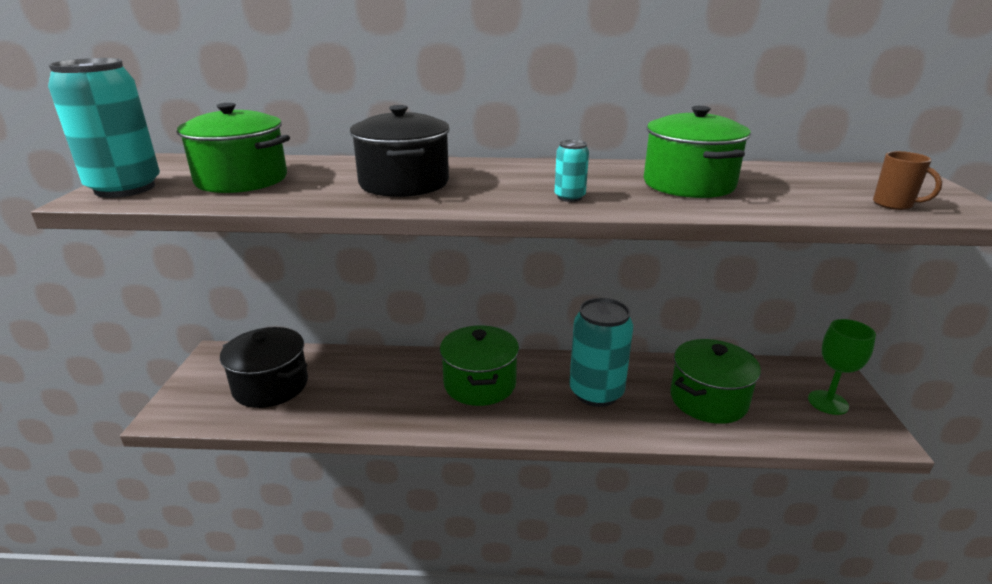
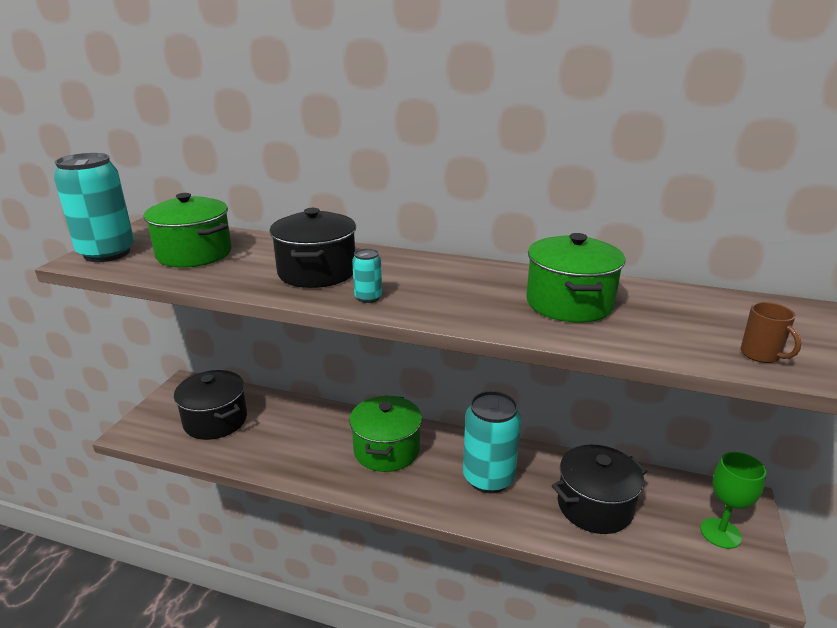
camera: 15 degrees right, 0 degrees up
turquoise can [554,140,589,202] -> turquoise can moved to [352,248,382,303]
green pot [670,339,761,424] -> black pot [552,445,647,534]

